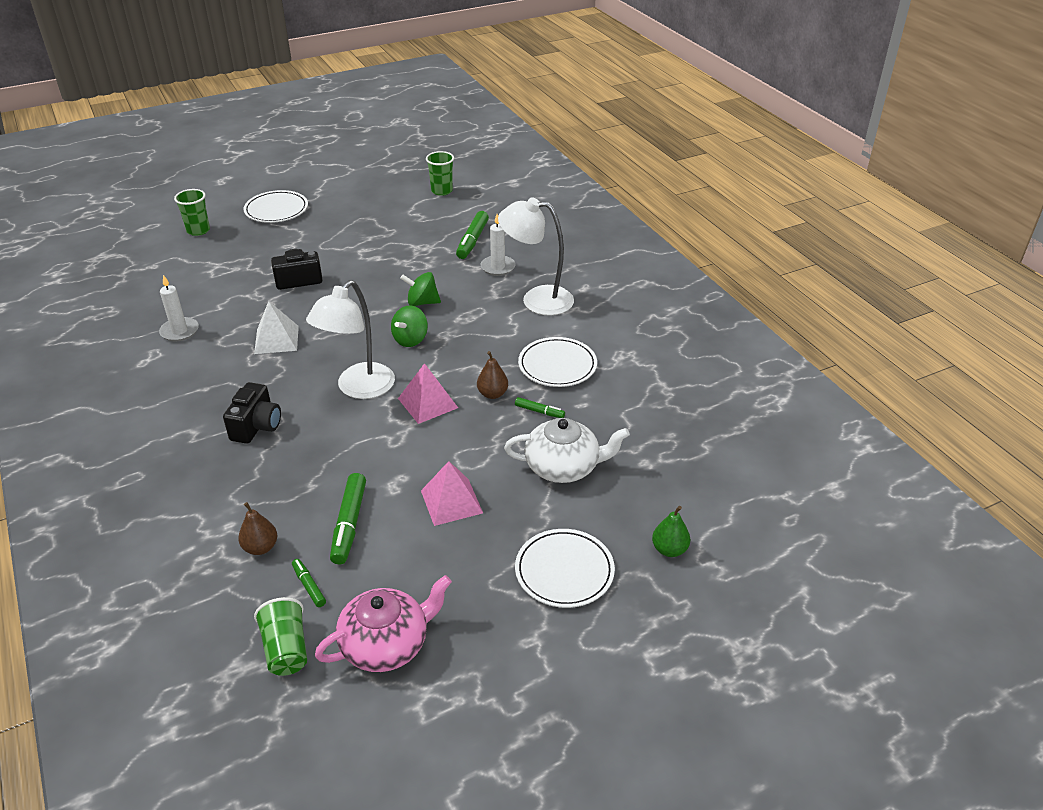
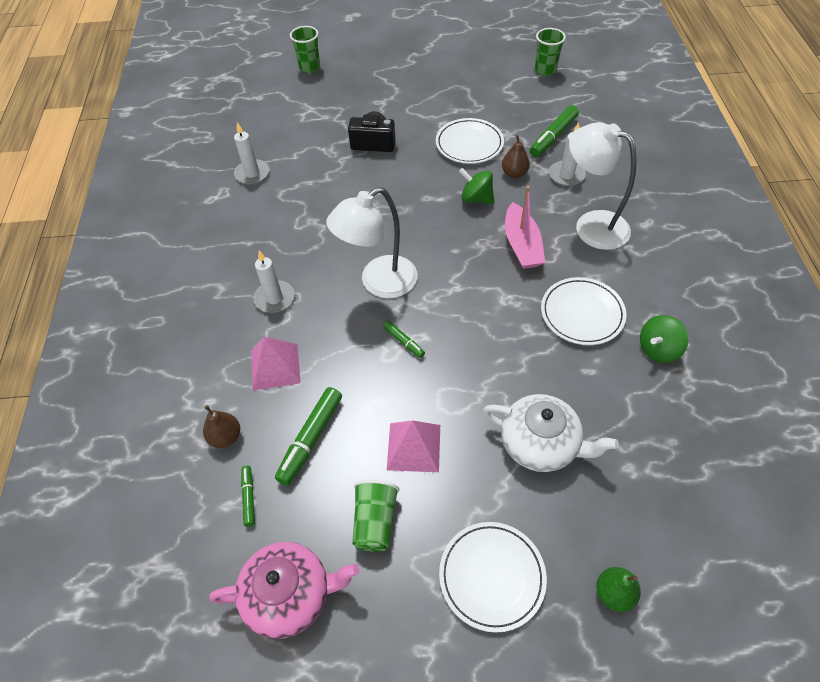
camera: 25 degrees right, 15 degrees up
black camera [223,382,281,444] -> white candle [253,251,295,313]
white plate [243,190,308,223] -> white plate moved to [436,118,504,164]
white pyramid [254,301,299,354] -> none
green cup [254,597,307,676] -> green cup moved to [352,480,399,552]
green spinning top [391,306,428,347] -> green spinning top moved to [640,315,689,363]
pink pyramid [398,363,458,424] -> pink pyramid moved to [251,337,301,391]
brown pear [477,351,508,399] -> brown pear moved to [502,135,530,178]
green marker [515,397,565,418] -> green marker moved to [383,321,425,358]
none -> pink boat [505,186,545,269]

